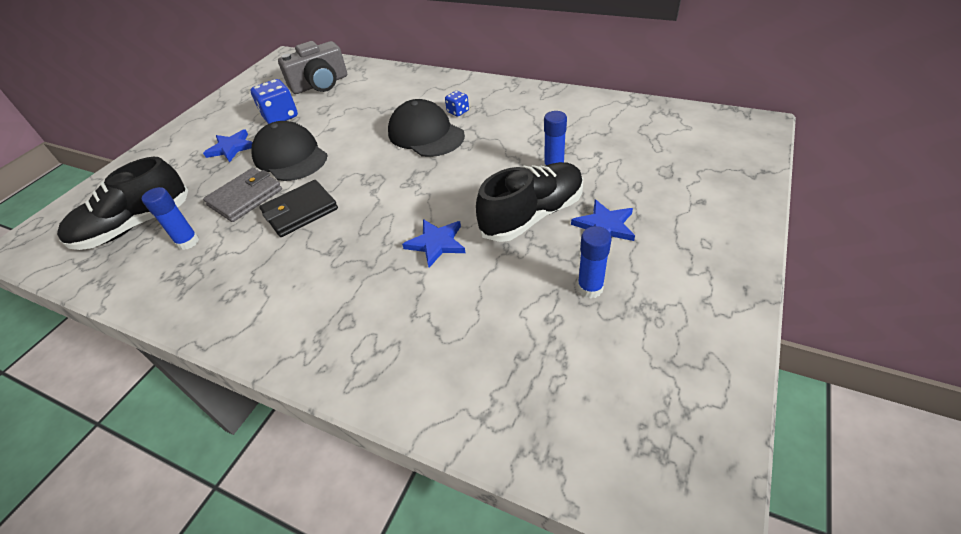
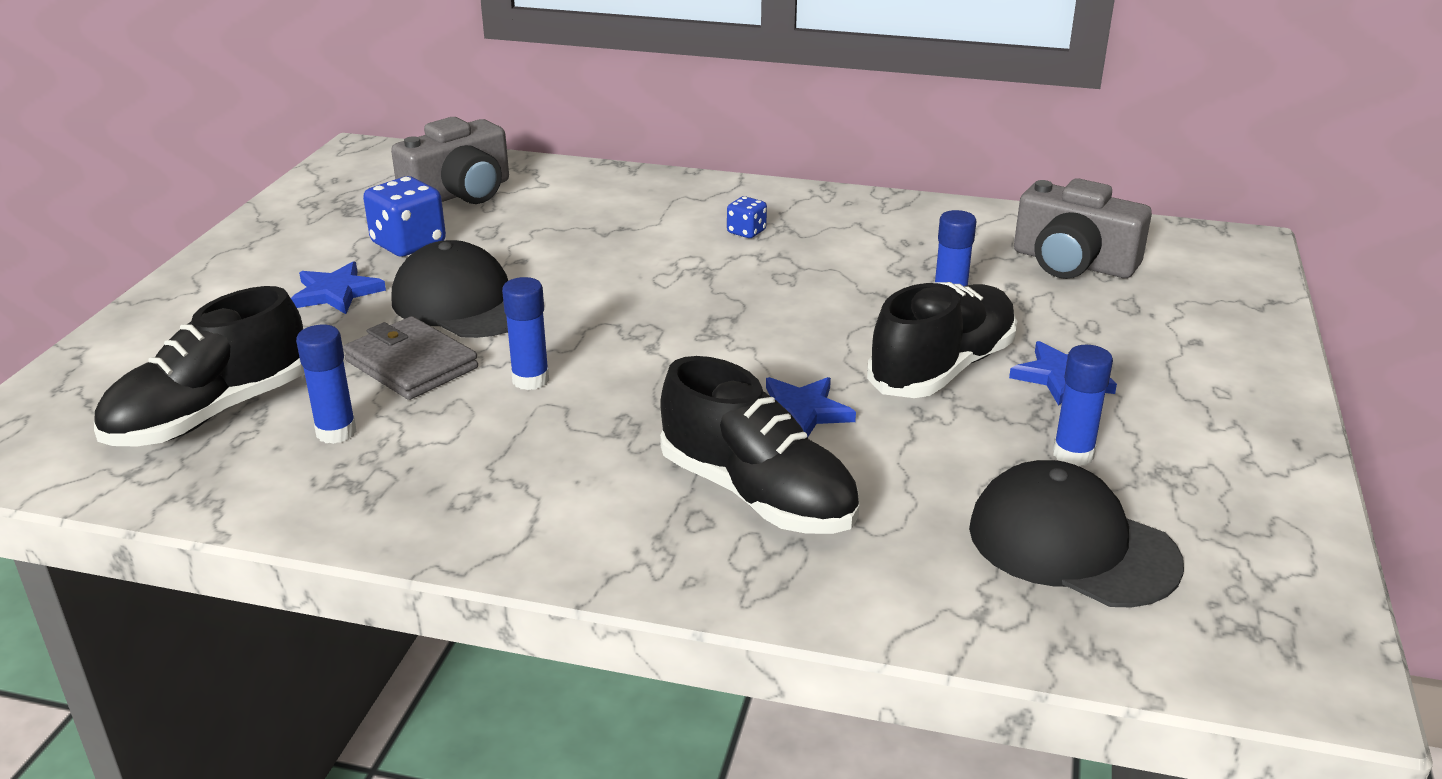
camera: 15 degrees left, 15 degrees down
grey wallet [203,168,282,222] -> grey wallet turned 75 degrees counterclockwise [343,316,478,400]
black wallet [259,180,338,237] -> blue glue stick [502,277,549,390]
black cap [388,99,465,157] -> black cap moved to [969,460,1184,607]
none -> black shoe [660,356,859,534]
none -> grey camera [1014,178,1152,279]

